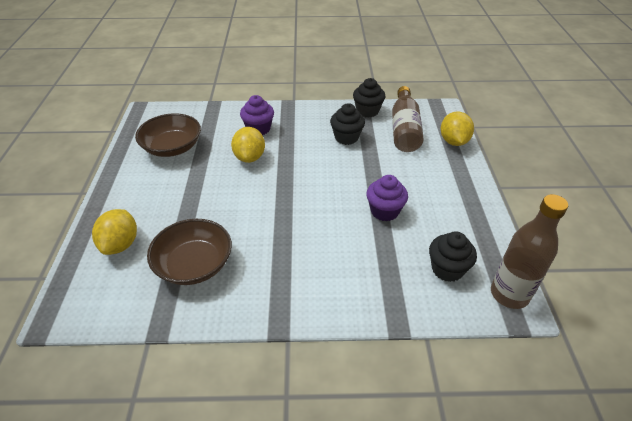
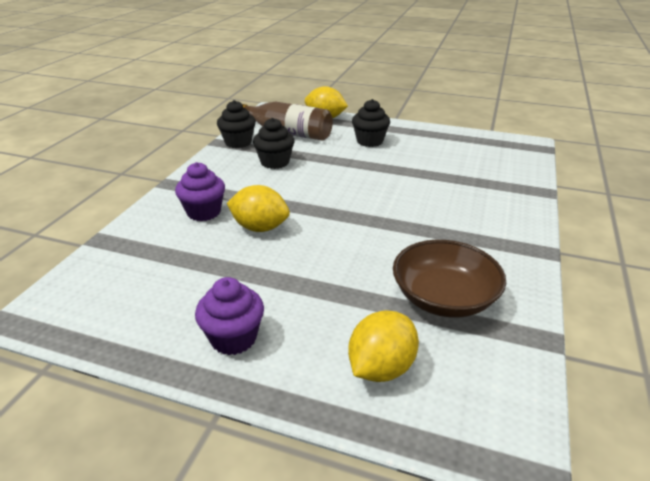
camera: 70 degrees left, 10 degrees down
yellow lemon [92,209,137,255] -> yellow lemon turned 75 degrees counterclockwise [348,310,419,382]
brown bowl [135,113,201,157] -> none
purple cupcake [366,175,408,221] -> purple cupcake moved to [195,277,264,355]
black cupcake [429,231,477,282] -> black cupcake moved to [352,99,390,147]
brown bottle [491,194,568,309] -> none

